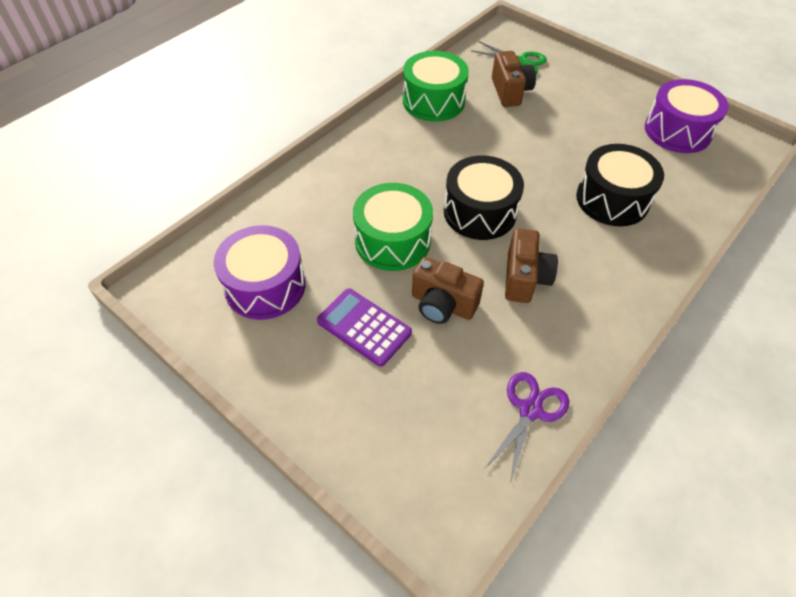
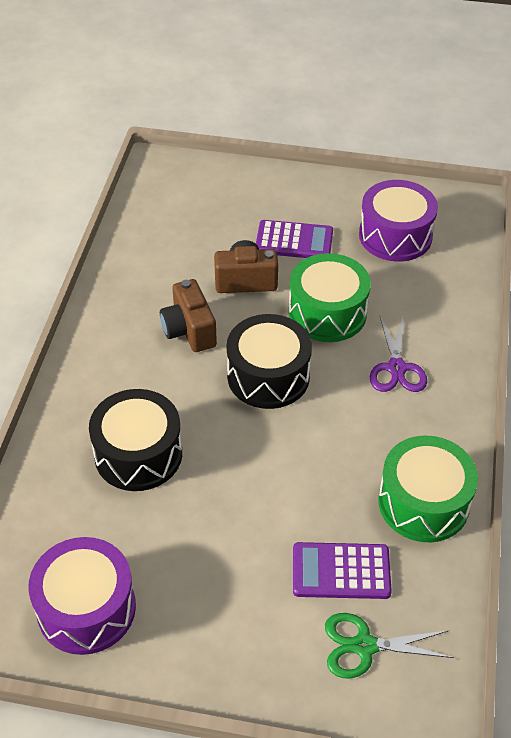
camera: 150 degrees right, 5 degrees down
purple scissors [484,372,569,484] -> purple scissors moved to [370,316,427,392]
brown camera [492,51,536,107] -> purple calculator [293,542,392,599]

